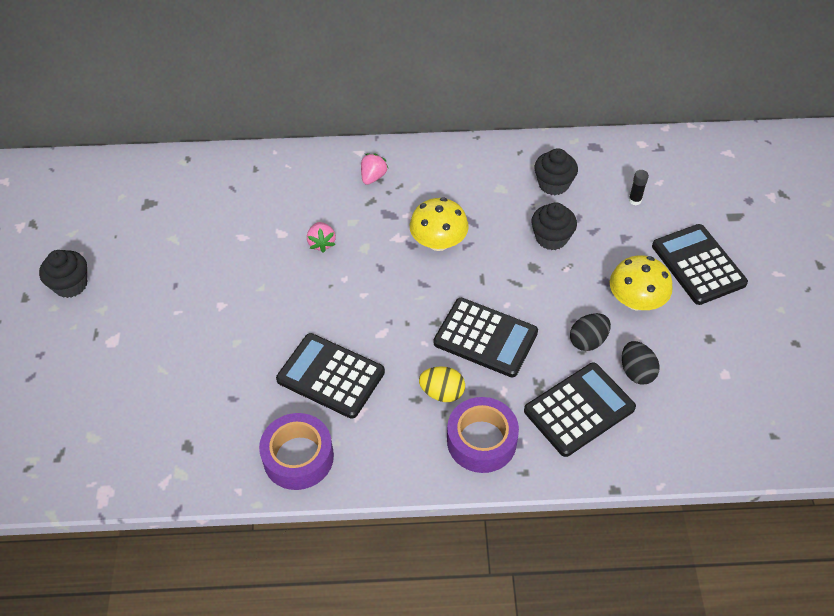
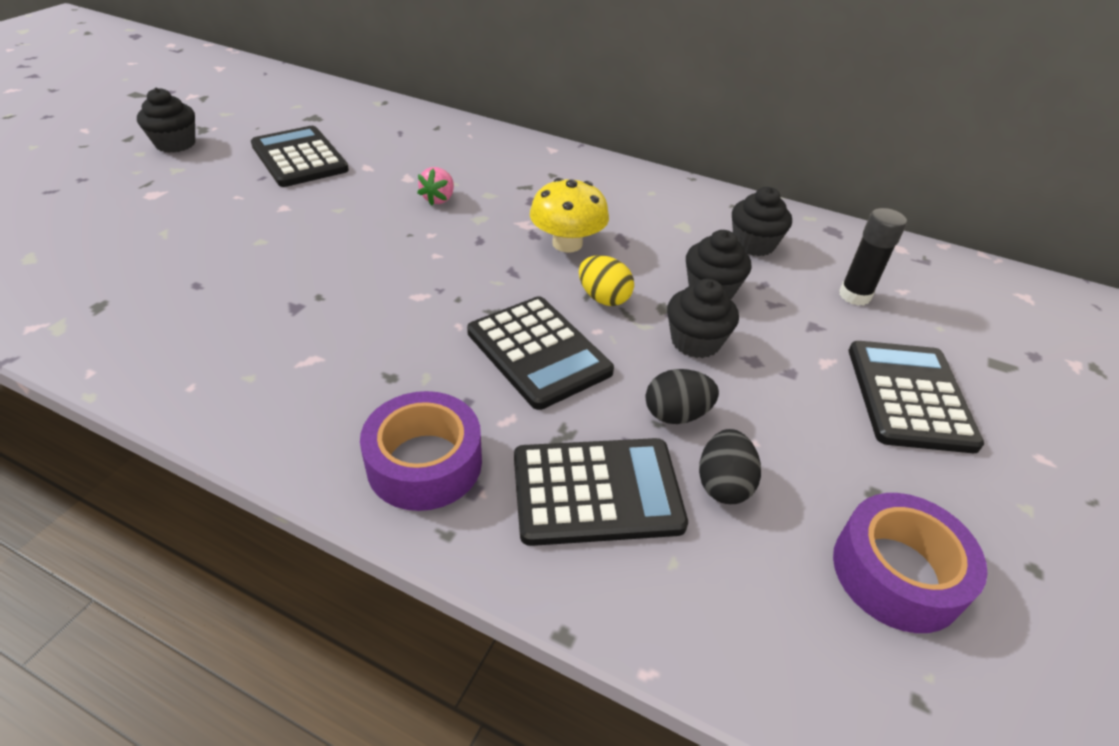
camera: 25 degrees right, 10 degrees down
purple tape [259,413,334,490] -> purple tape moved to [833,493,988,633]
black calculator [276,333,385,419] -> black calculator moved to [251,126,349,187]
pink strawberry [361,153,388,185] -> none
yellow egg [419,366,465,402] -> yellow egg moved to [579,255,634,306]
yellow mushroom [610,255,673,311] -> none
black glue stick [629,170,649,205] -> black glue stick [839,208,907,306], size x1.66
none -> black cupcake [667,279,739,358]

